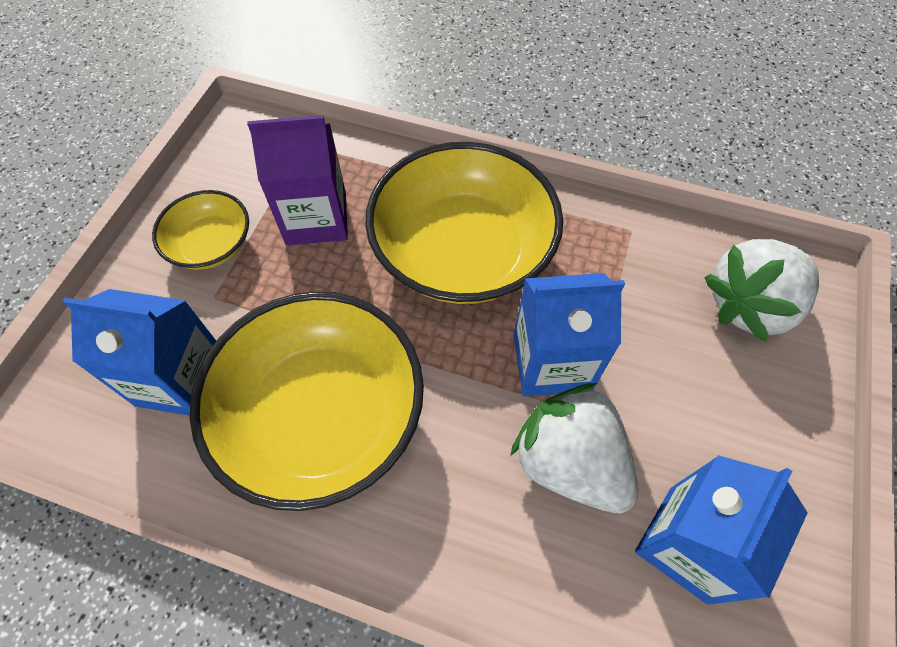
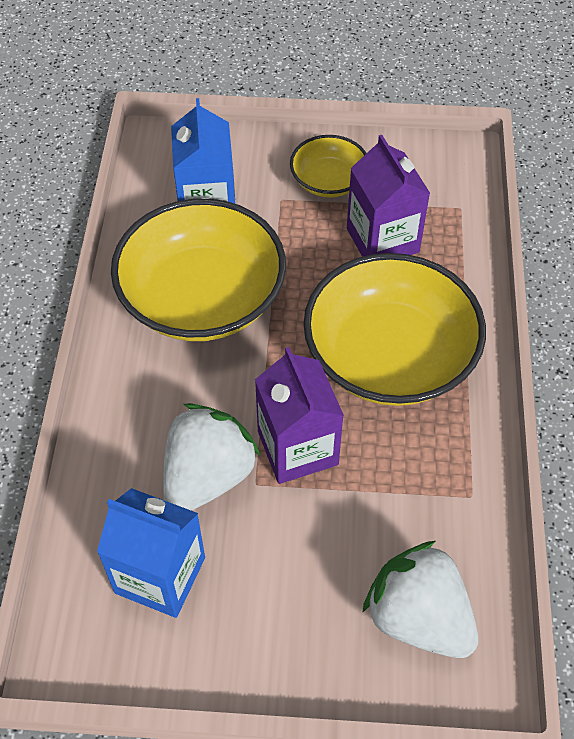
camera: 75 degrees right, 5 degrees down
blue carton [514,273,625,396] -> purple carton [255,347,344,484]

